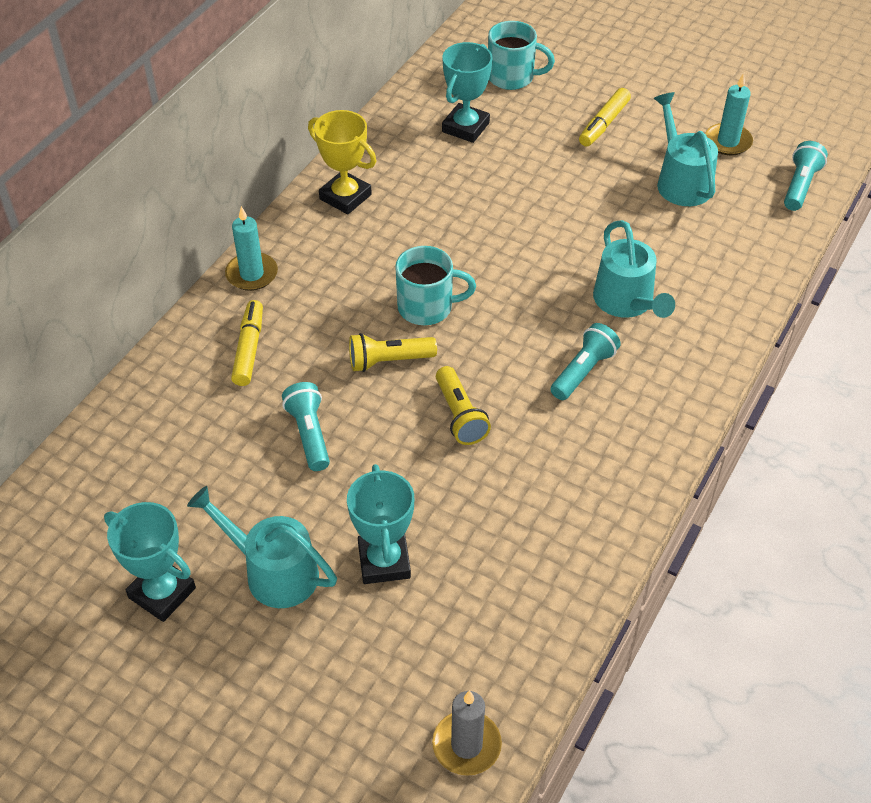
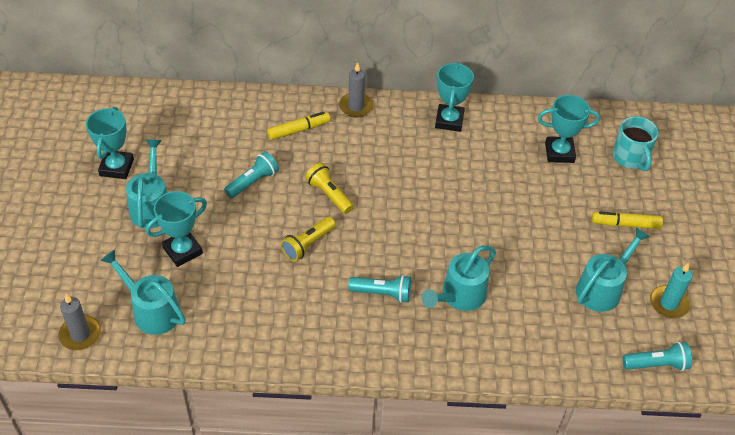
camera: 60 degrees right, 0 degrees up
turquoise candle [225,206,278,291] -> grey candle [339,62,373,118]
yellow trophy [308,110,376,214] -> turquoise trophy [435,62,474,132]
turquoise mug [395,246,476,325] -> none
none -> turquoise watering can [100,249,186,335]

